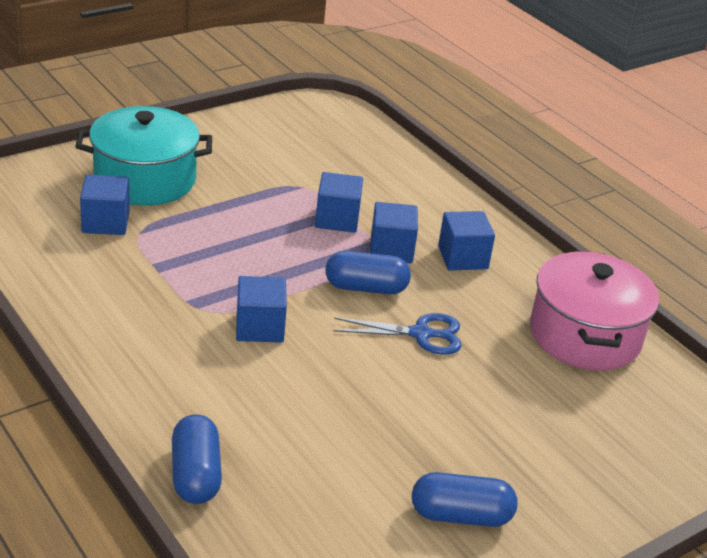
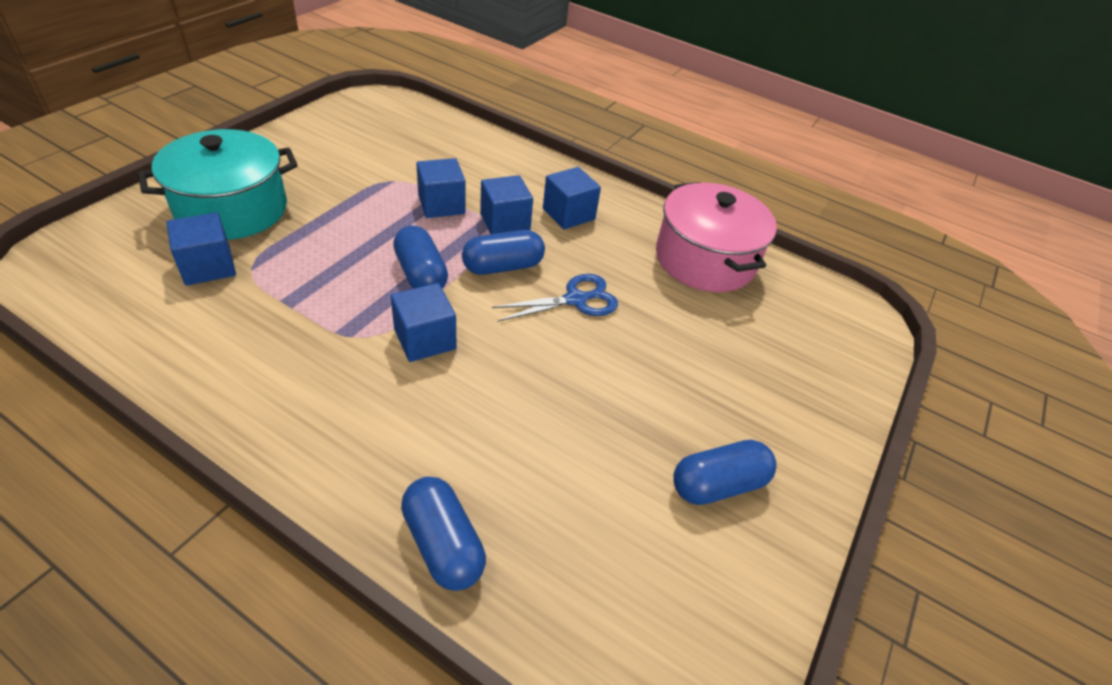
camera: 25 degrees left, 10 degrees up
none -> blue capsule [393,225,448,289]

